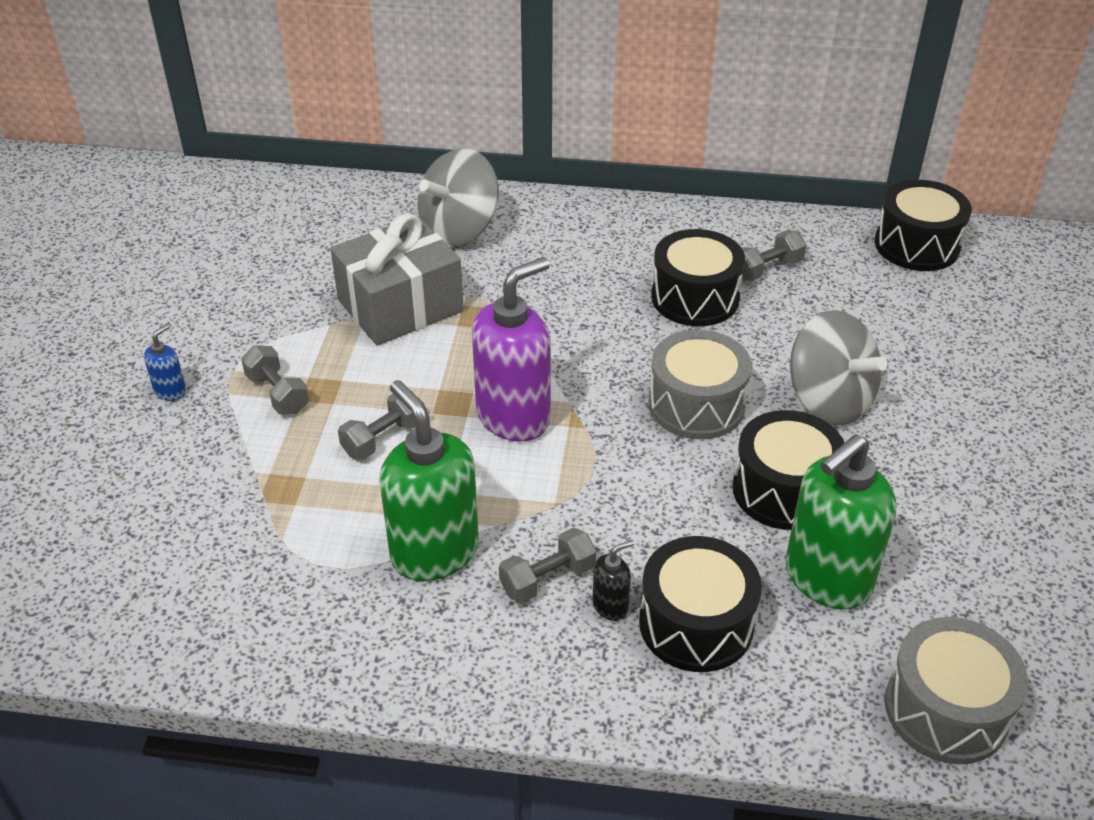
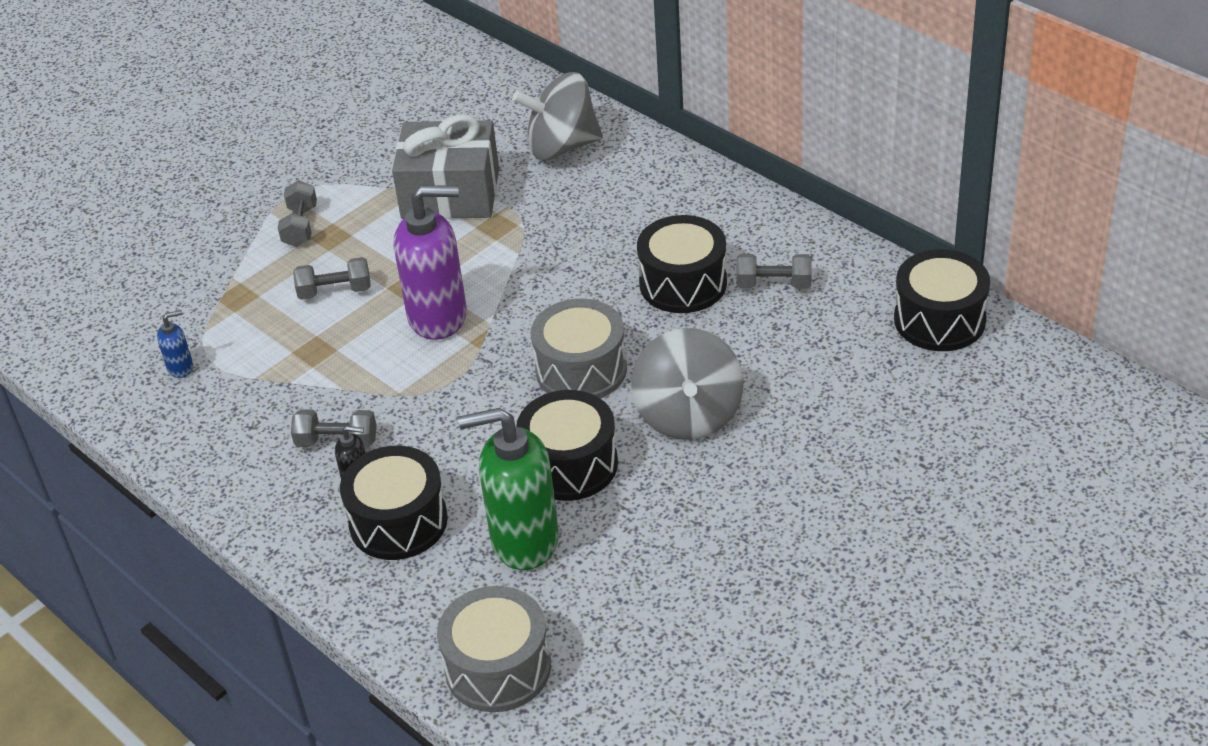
camera: 40 degrees right, 0 degrees up
blue soap dispenser [144,324,186,401] -> blue soap dispenser moved to [157,310,193,378]
green soap dispenser [379,380,479,581] -> none

